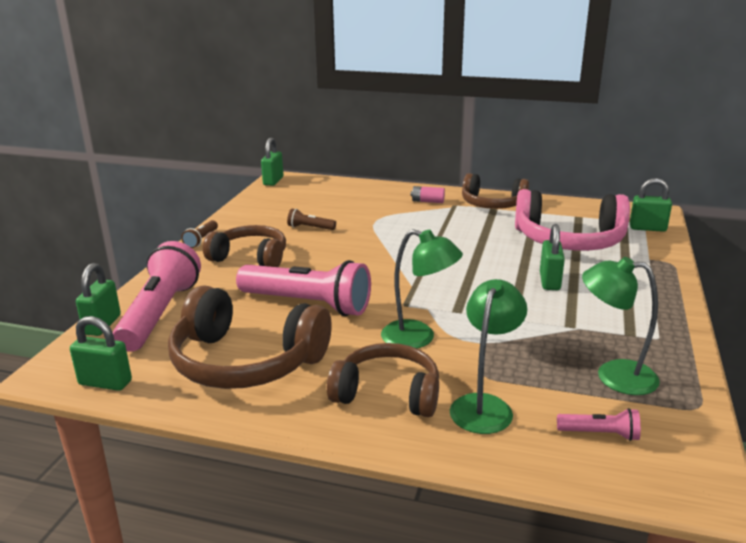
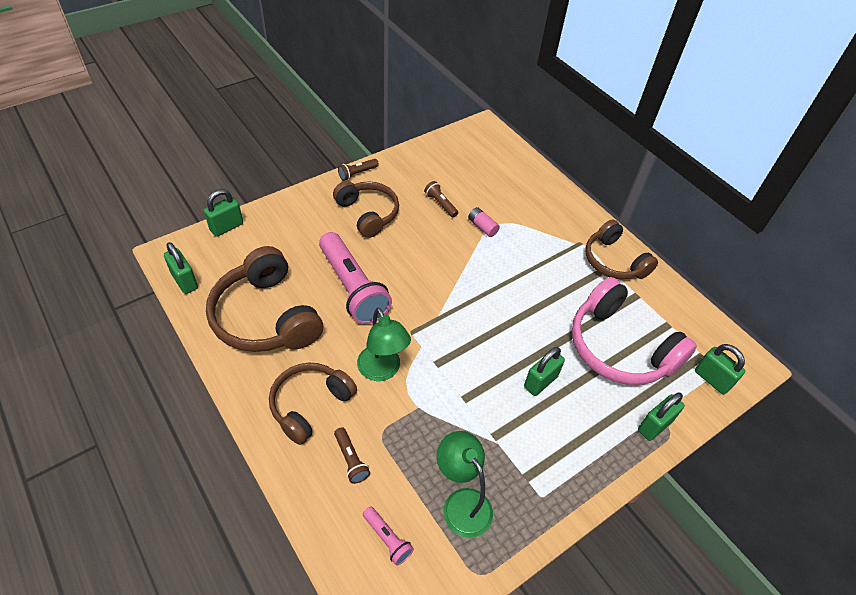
camera: 35 degrees right, 25 degrees up
pink flashlight [113,241,201,352] -> none
green padlock [261,138,283,186] -> green padlock moved to [638,392,685,441]
brown headphones [327,343,439,417] -> brown headphones turned 105 degrees counterclockwise [269,363,357,445]
pink battery [411,186,445,203] -> pink battery moved to [468,207,500,237]
green lamp [450,279,527,434] -> brown flashlight [334,427,370,484]

